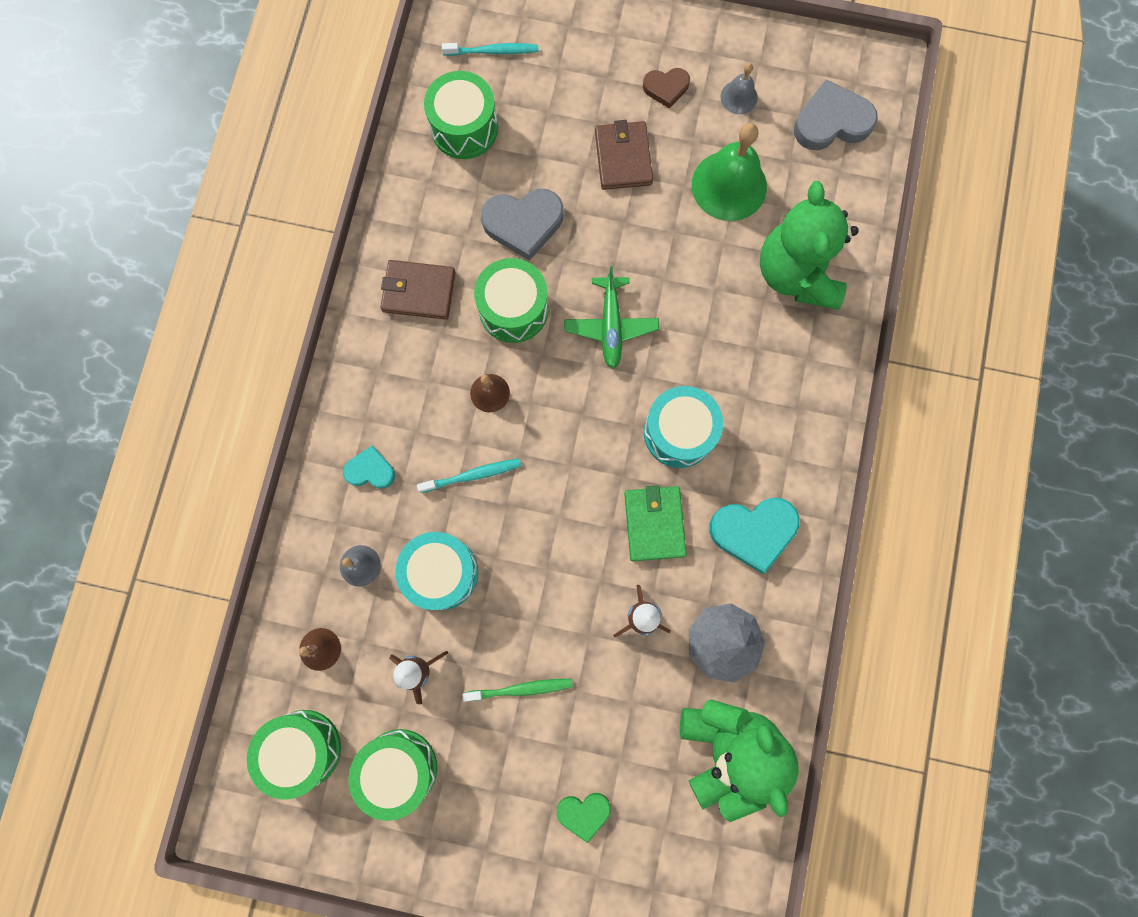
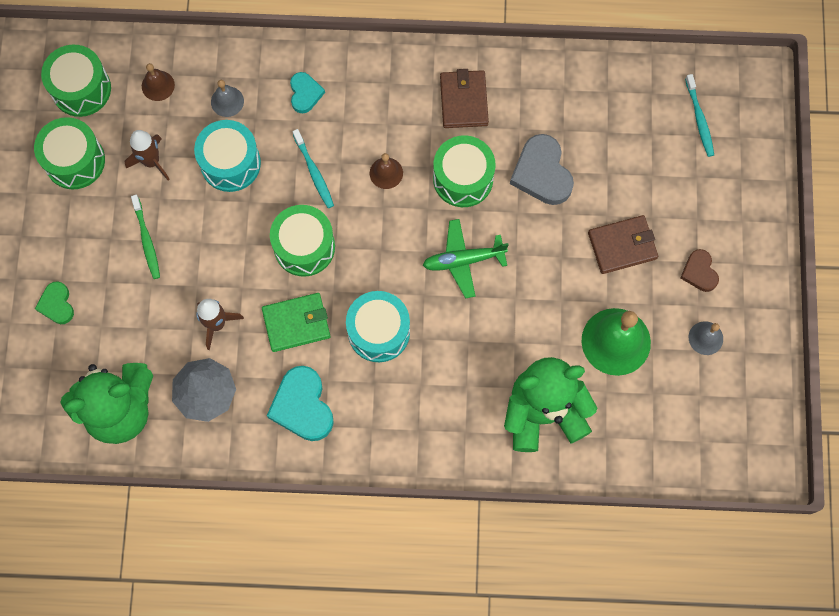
camera: 80 degrees right, 5 degrees down
green drum [424,71,498,159] -> green drum moved to [270,205,335,277]
grey heart [794,79,878,150] -> none

